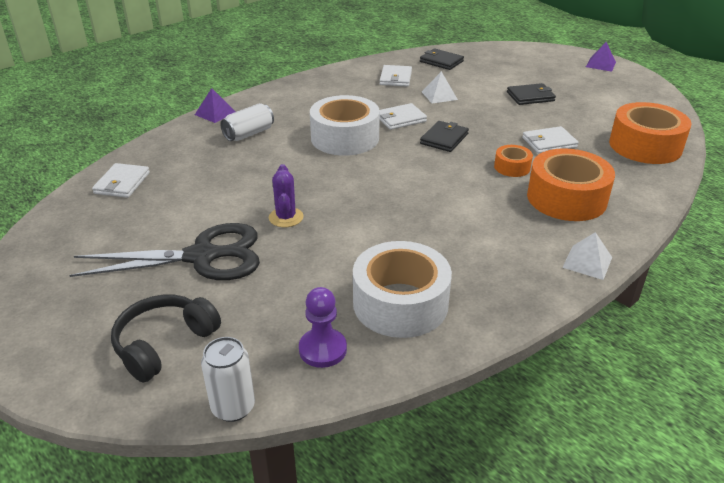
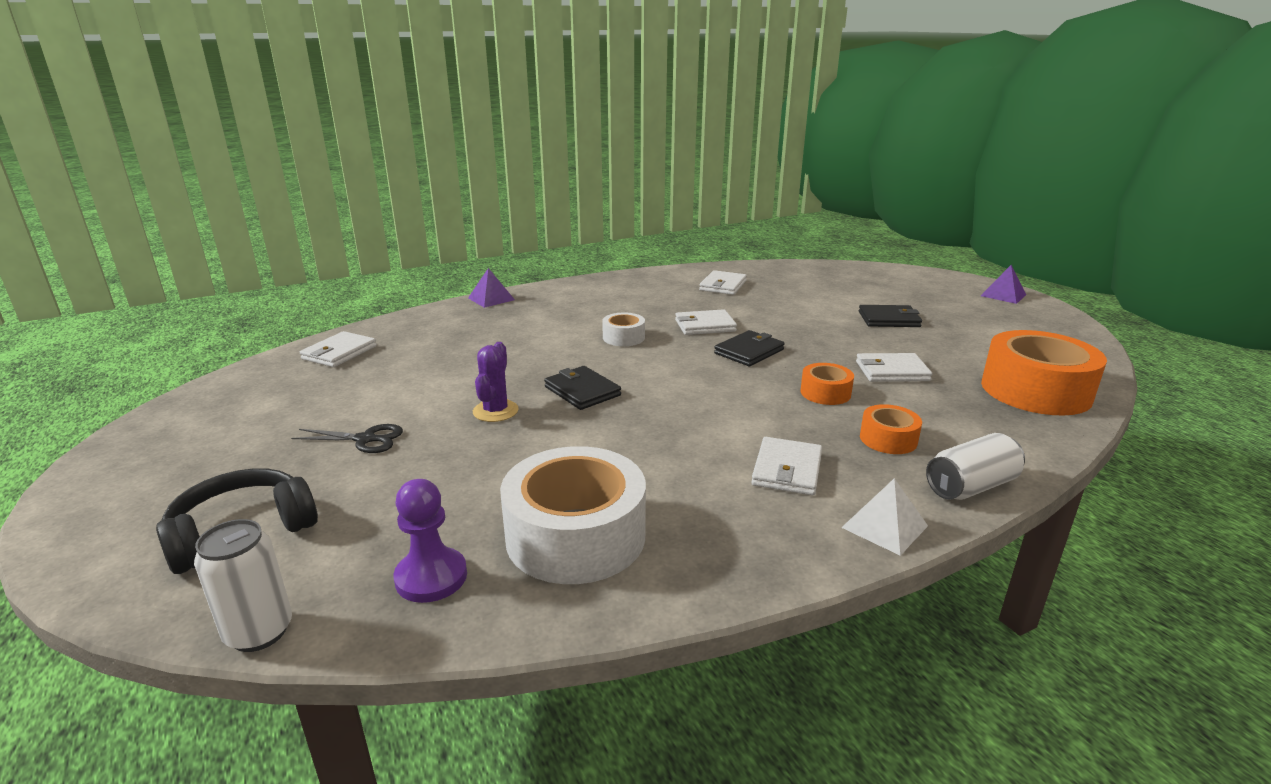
camera: 15 degrees right, 10 degrees down
black scissors [69,223,260,280] -> black scissors [291,424,403,453], size x0.45
white can [220,103,274,141] -> white can moved to [926,433,1025,500]
white tape [310,95,380,156] -> white tape [602,312,645,346], size x0.49
black wallet [420,48,464,70] -> black wallet moved to [544,366,621,410]
white pyramid [422,71,458,103] -> none
orange tape [527,148,615,221] -> orange tape [860,404,922,454], size x0.49
none -> white wallet [751,437,822,496]

